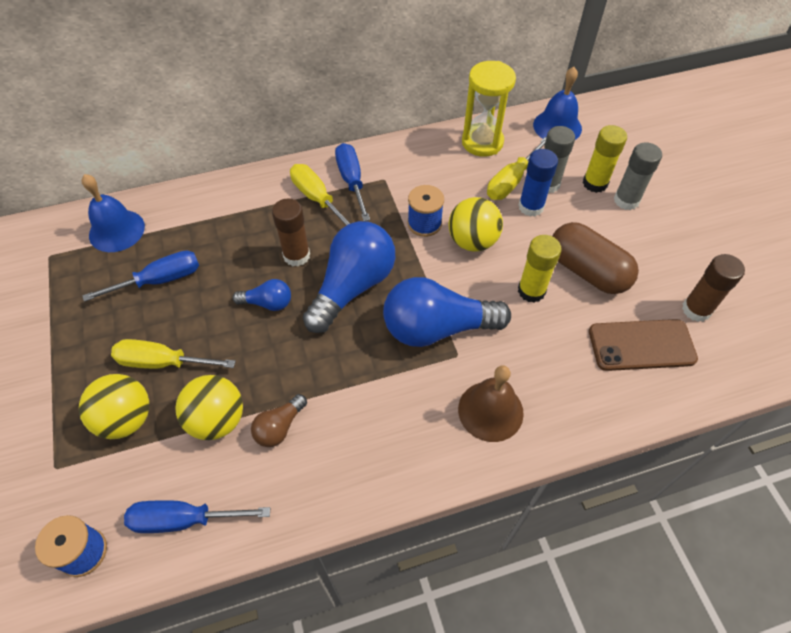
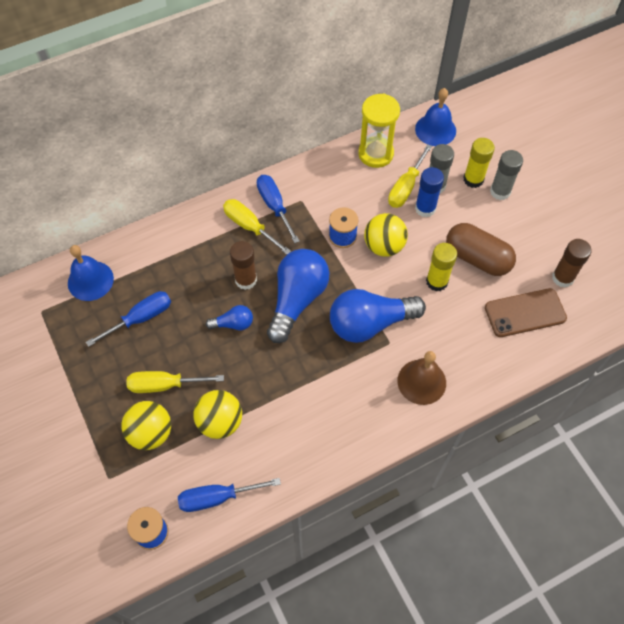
camera: 10 degrees left, 5 degrees up
brown light bulb [251,394,307,447] -> none

